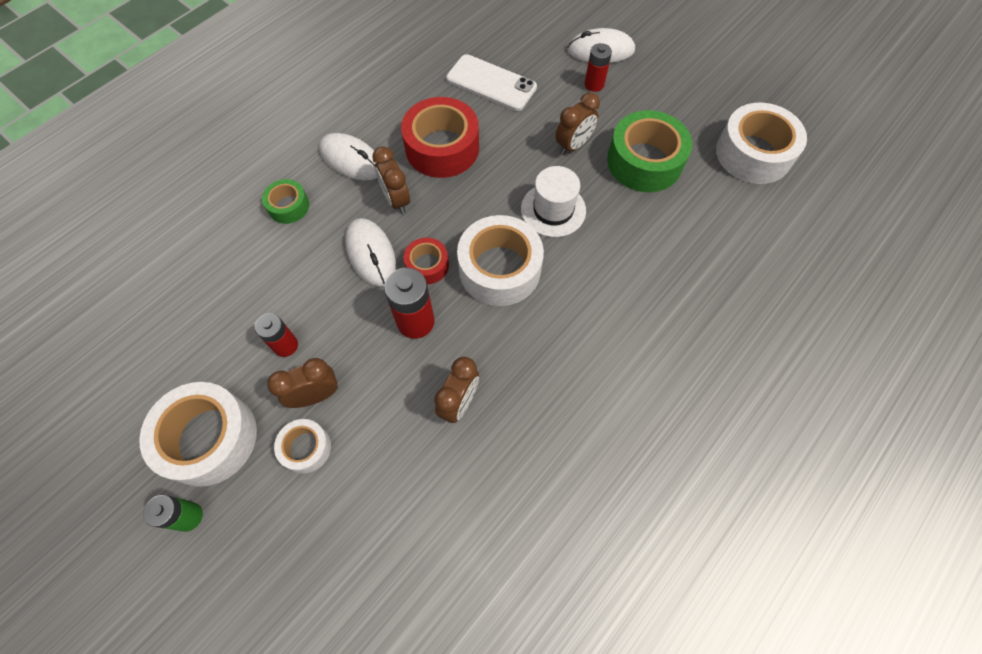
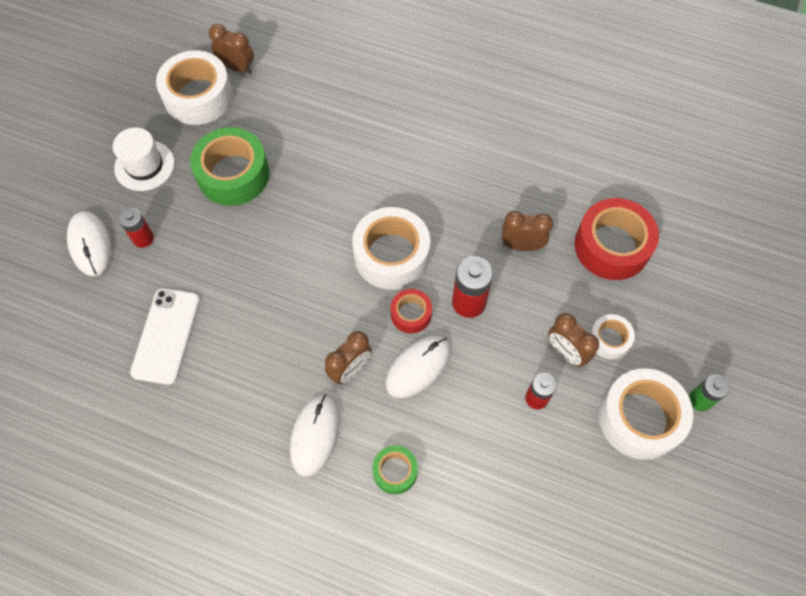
camera: 110 degrees left, 0 degrees up
red tape [401,97,479,178] -> red tape moved to [574,198,659,280]
white hat [521,166,586,237] -> white hat moved to [113,127,174,191]
brown clock [556,92,600,155] -> brown clock moved to [209,24,254,74]

